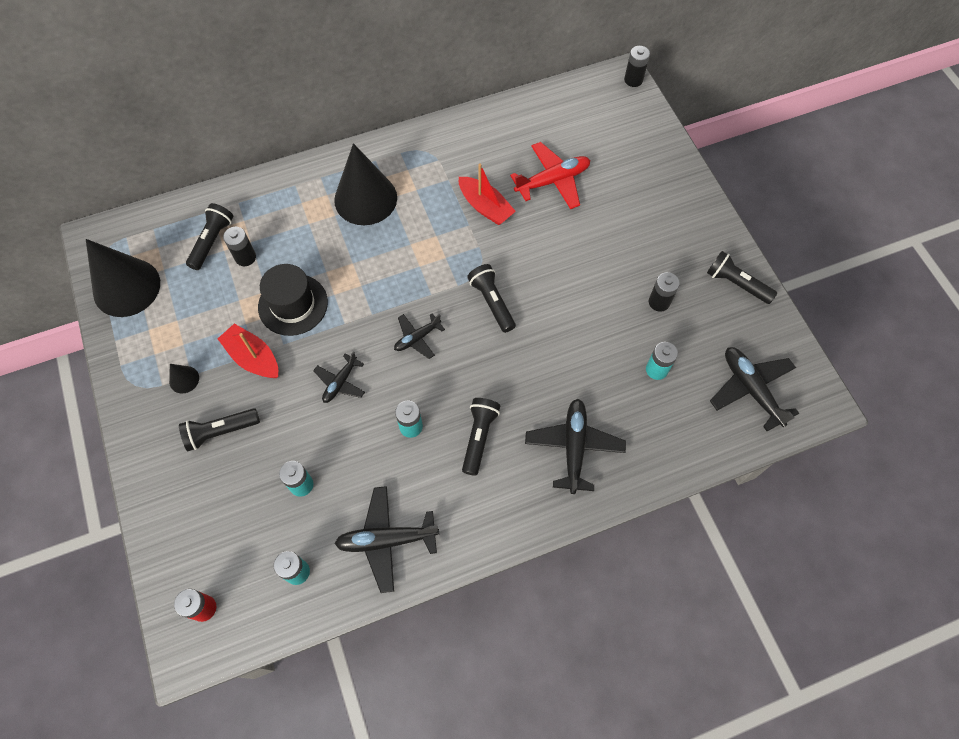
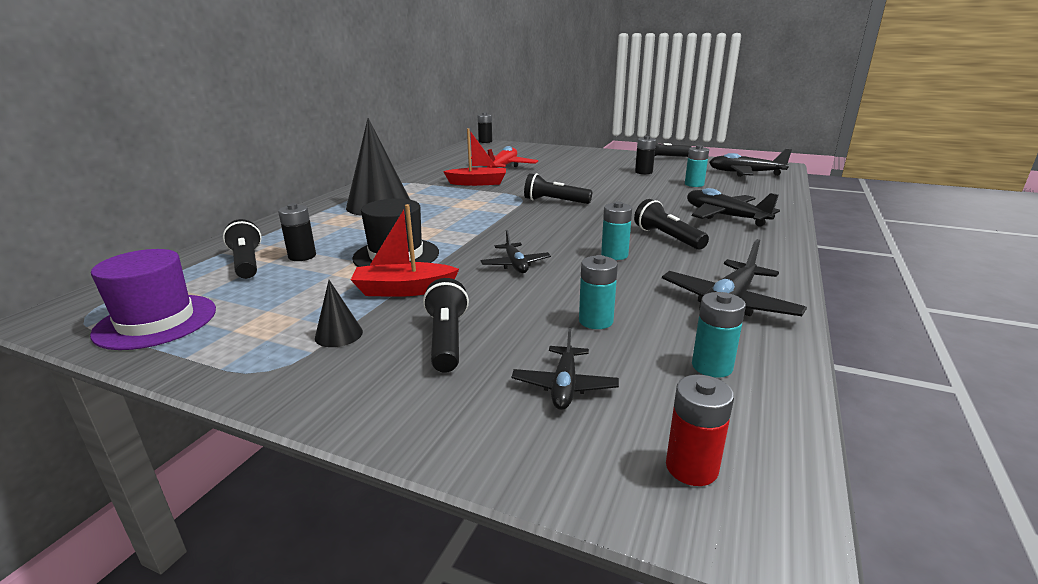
camera: 45 degrees left, 40 degrees down
black cone [86,239,160,317] -> purple hat [90,249,216,350]
black flashlight [179,408,260,451] -> black flashlight turned 150 degrees clockwise [423,278,469,373]
black plane [394,313,445,359] -> black plane moved to [512,328,619,410]

